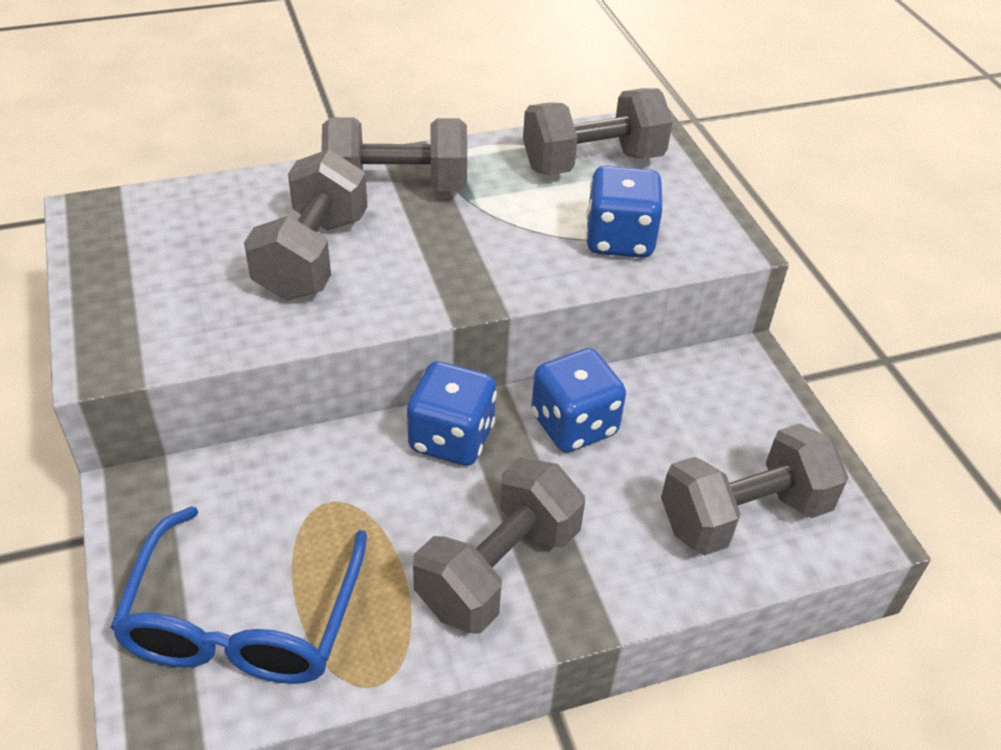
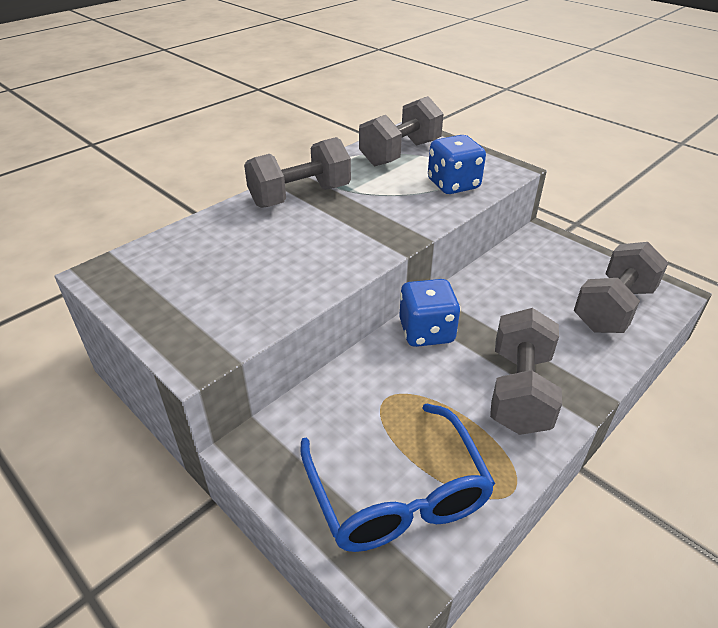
camera: 25 degrees left, 5 degrees down
grey dumbbell [244,149,367,300] -> none
blue dice [531,348,626,452] -> none

